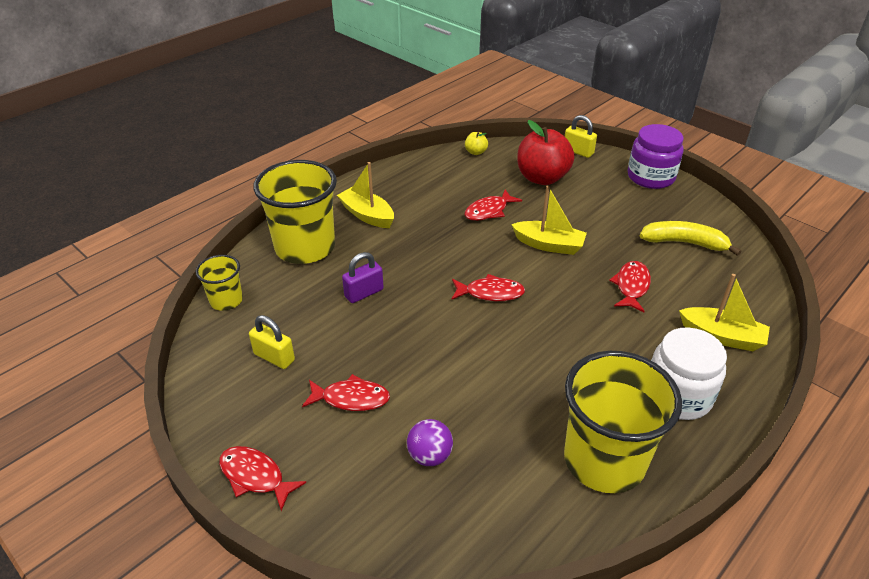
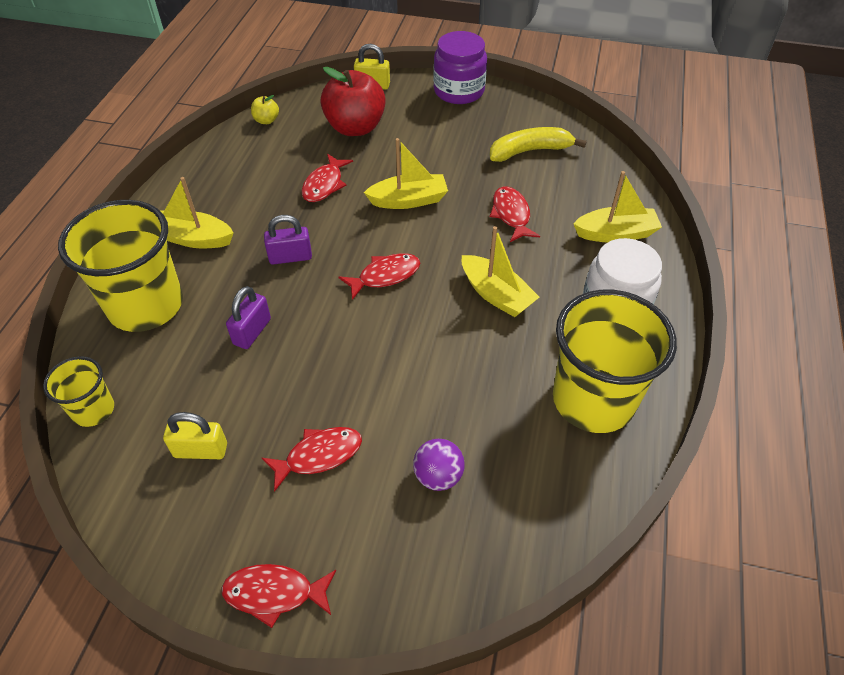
camera: 30 degrees left, 10 degrees up
none -> purple padlock [264,215,312,264]
none -> yellow boat [462,226,539,317]

